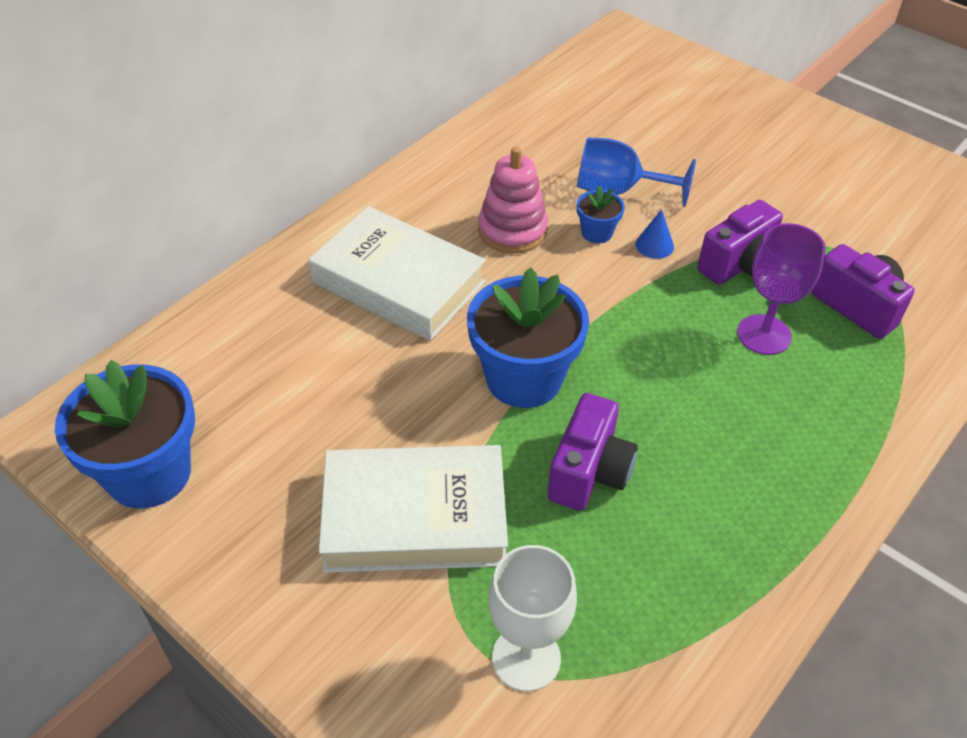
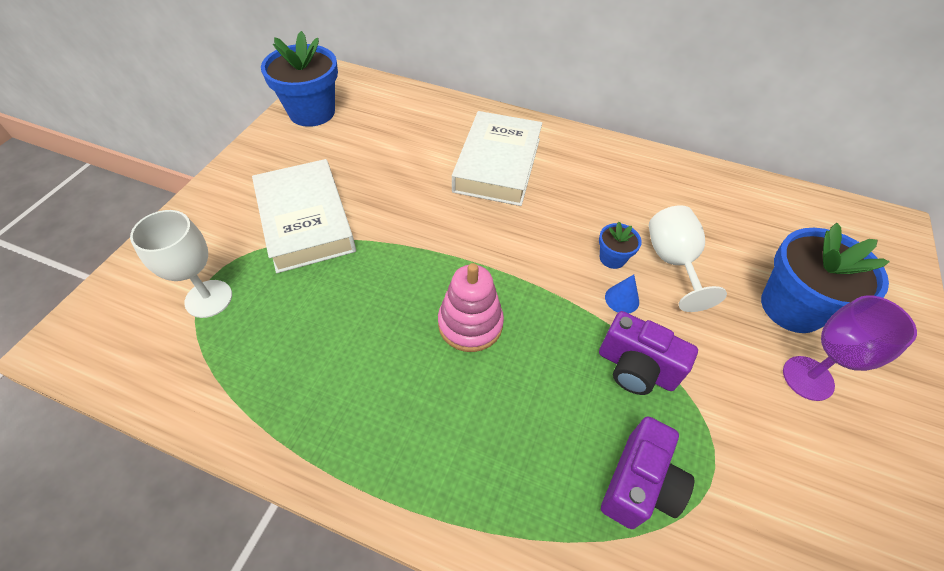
camera: 70 degrees right, 5 degrees up
blue flower pot [467,267,589,408] -> blue flower pot moved to [761,223,889,333]
pink stacking toy [478,146,548,254] -> pink stacking toy moved to [438,263,504,352]
purple camera [547,393,638,511] -> none
blue goblet [577,137,696,207] -> white goblet [649,205,727,312]
purple goblet [737,223,826,355] -> purple goblet moved to [783,295,917,401]

